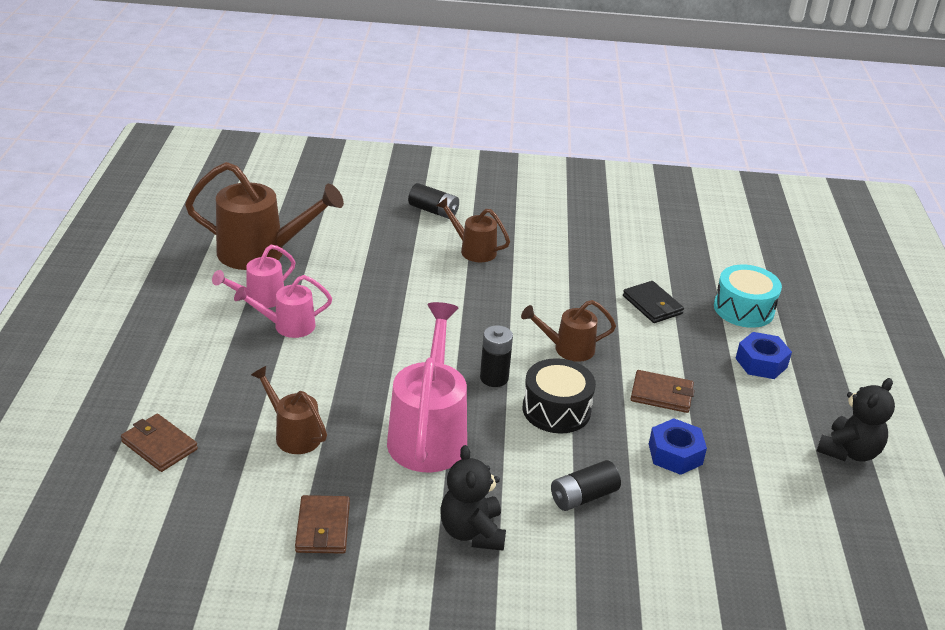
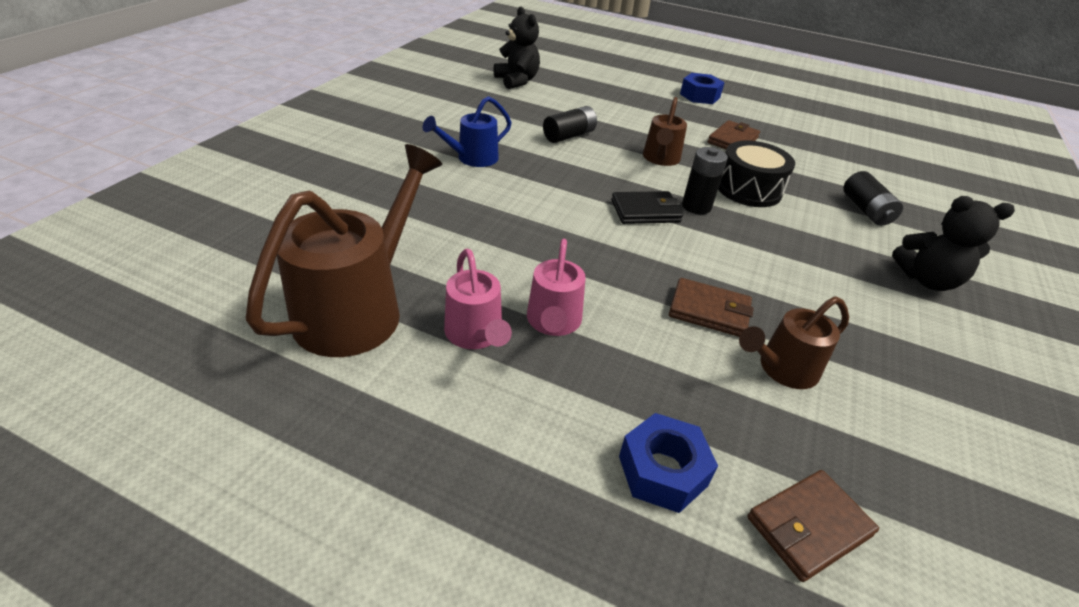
camera: 70 degrees left, 5 degrees up
brown wallet [295,495,350,554] -> brown wallet moved to [669,278,754,337]
pink watering can [387,302,467,473] -> none
black battery [408,183,459,219] -> black battery moved to [543,106,597,143]
brown watering can [436,198,510,262] -> blue watering can [423,96,512,167]
black wallet [623,281,684,323] -> black wallet moved to [611,191,683,224]
blue nut [649,418,707,475] -> blue nut moved to [619,413,718,513]
turquoise drum [714,265,782,328] -> none
black teddy bear [817,378,895,462] -> black teddy bear moved to [494,7,540,89]

